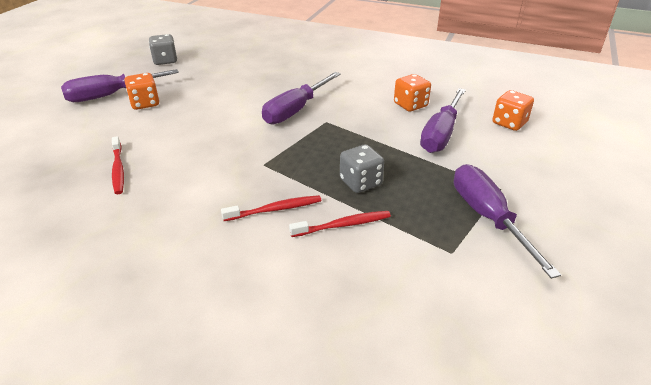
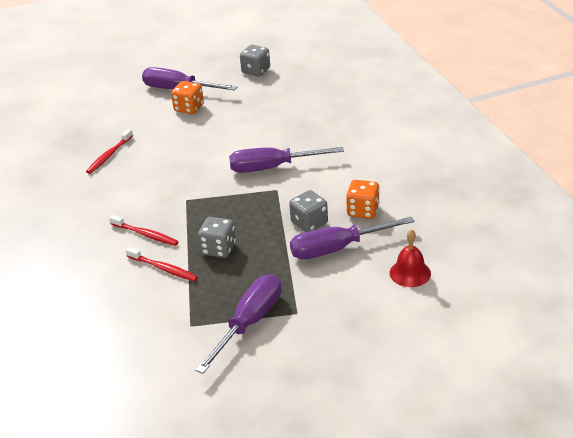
camera: 50 degrees right, 0 degrees up
orange dice [492,90,534,131] -> red bell [390,229,431,287]
none -> grey dice [289,190,328,232]

